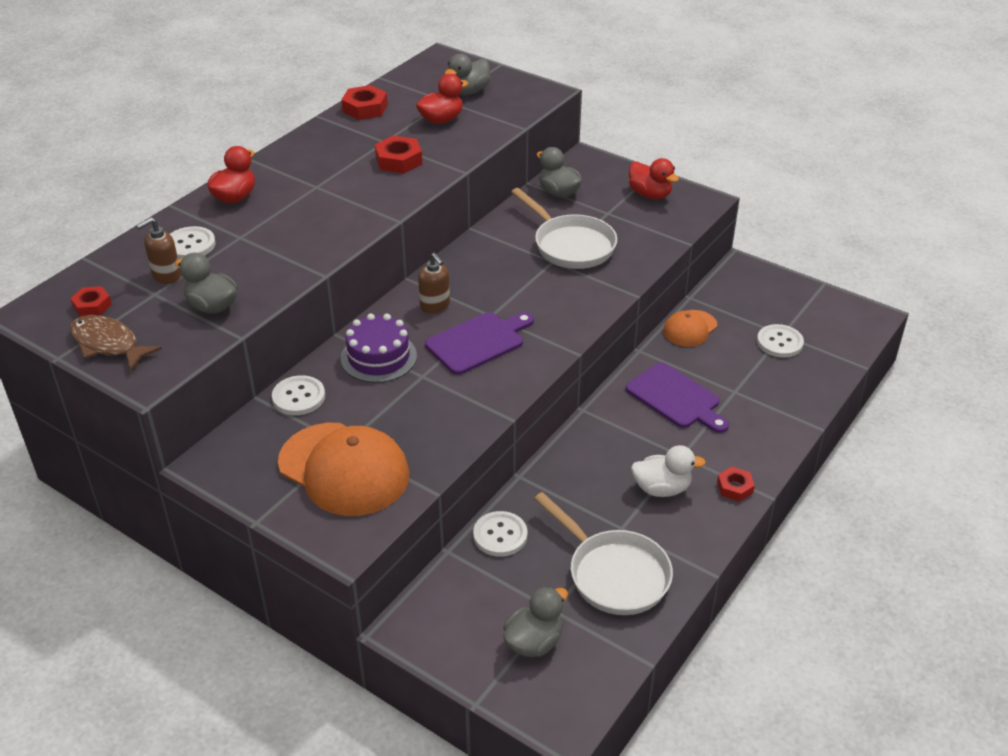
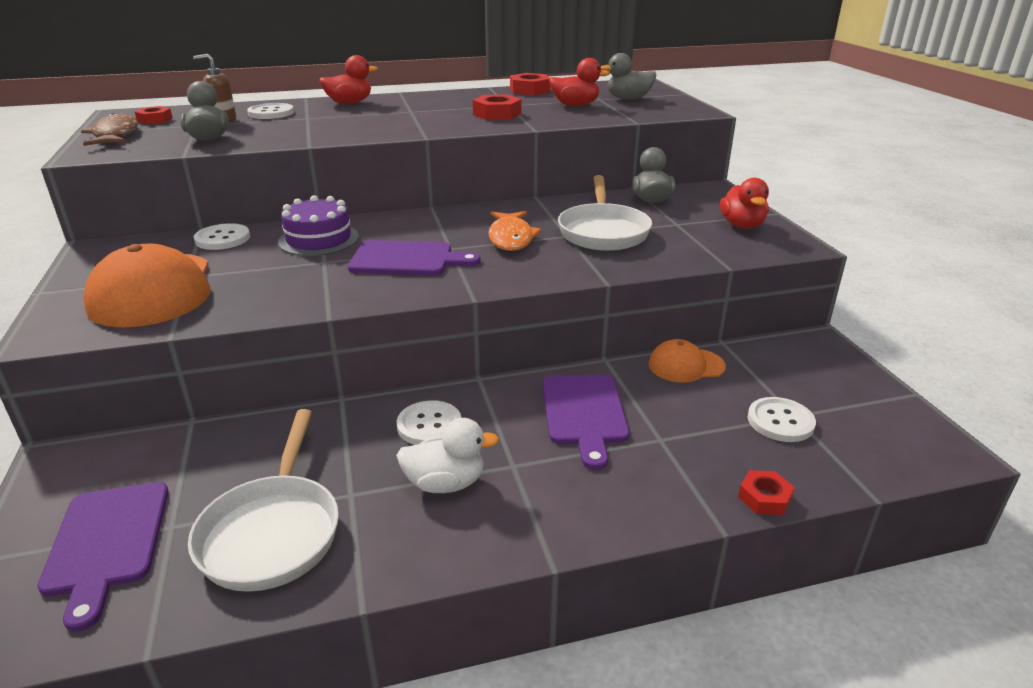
camera: 40 degrees right, 10 degrees down
brown soap dispenser [418,253,450,313] -> none
white button [473,511,527,557] -> white button moved to [397,400,461,445]
grey duck [503,586,568,657] -> purple cutting board [37,482,169,632]
white duck [631,445,706,497] -> white duck turned 45 degrees counterclockwise [396,418,499,493]
red nut [717,467,755,501] -> red nut moved to [738,470,795,515]
none -> orange fish [488,211,542,251]

